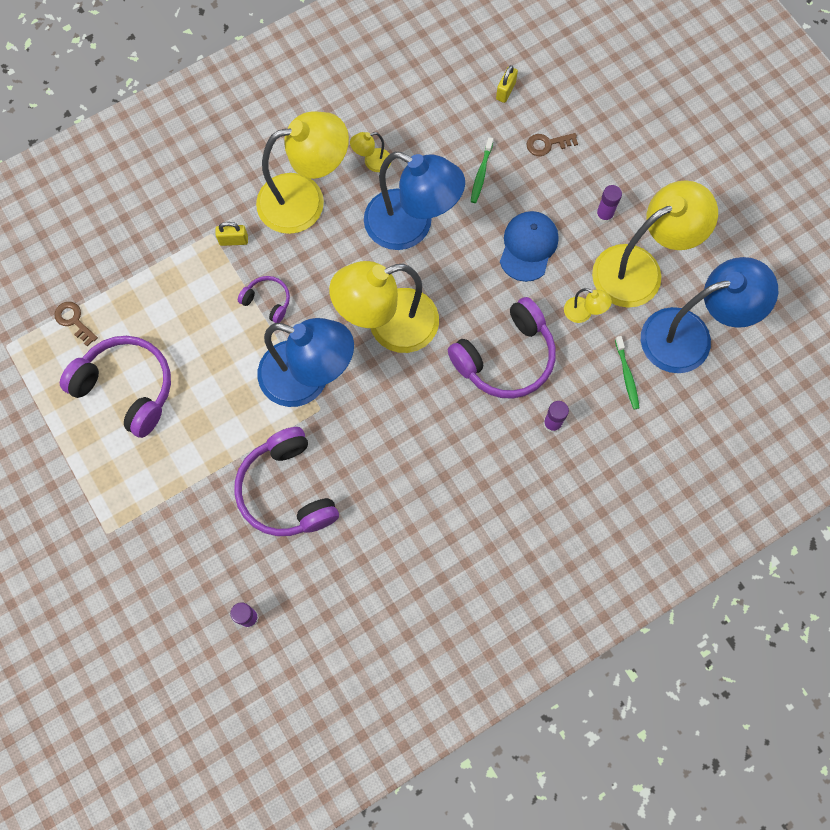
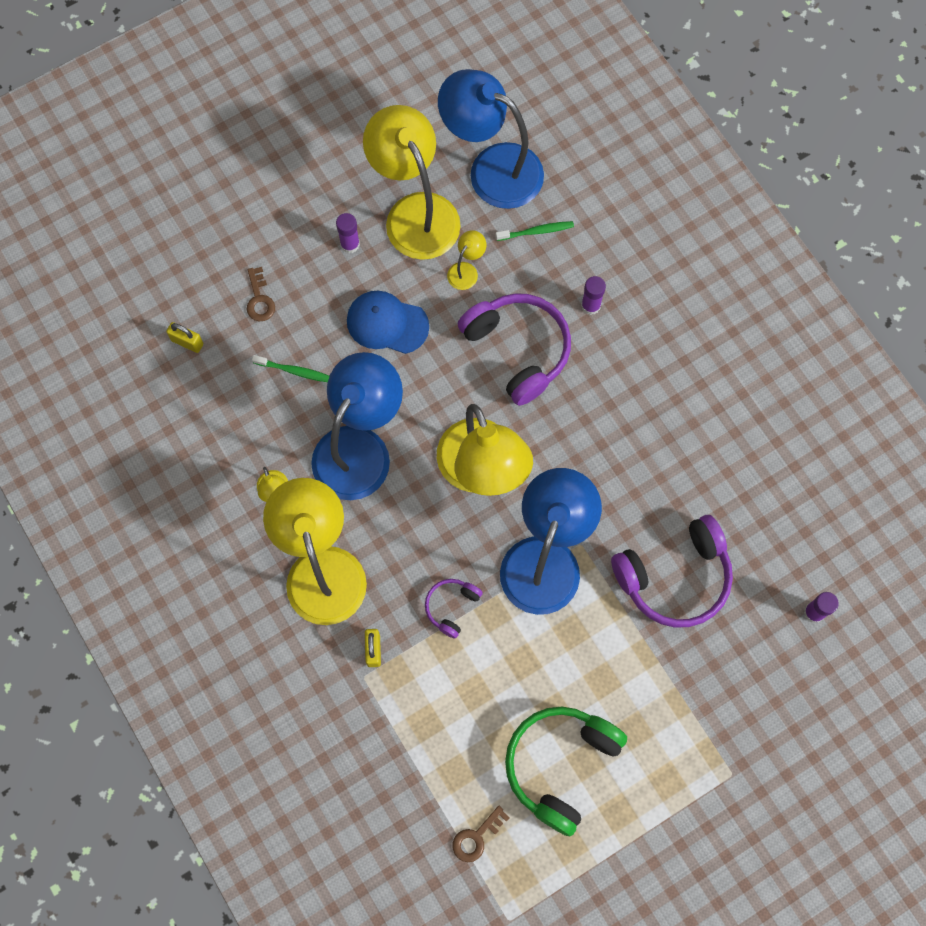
camera: 90 degrees left, 0 degrees up
purple headphones [60,336,171,438] -> green headphones [505,707,627,837]
blue lamp [641,257,778,373] -> blue lamp turned 45 degrees counterclockwise [438,69,544,209]

